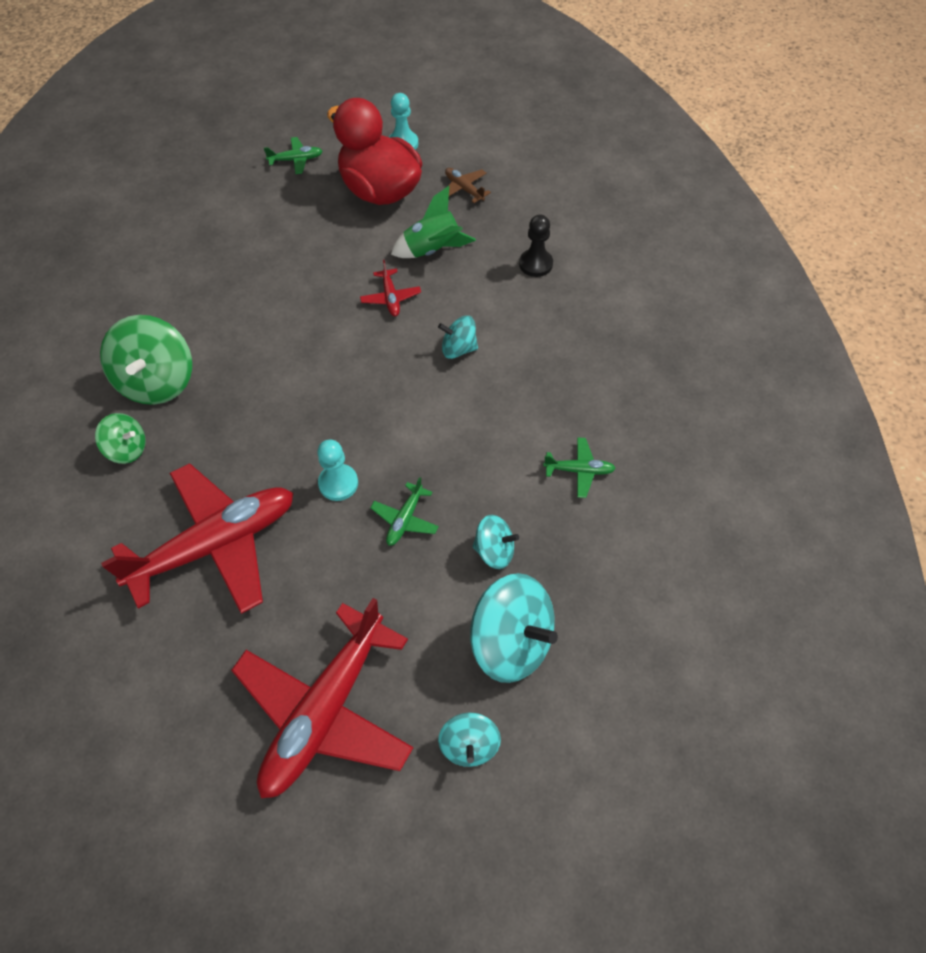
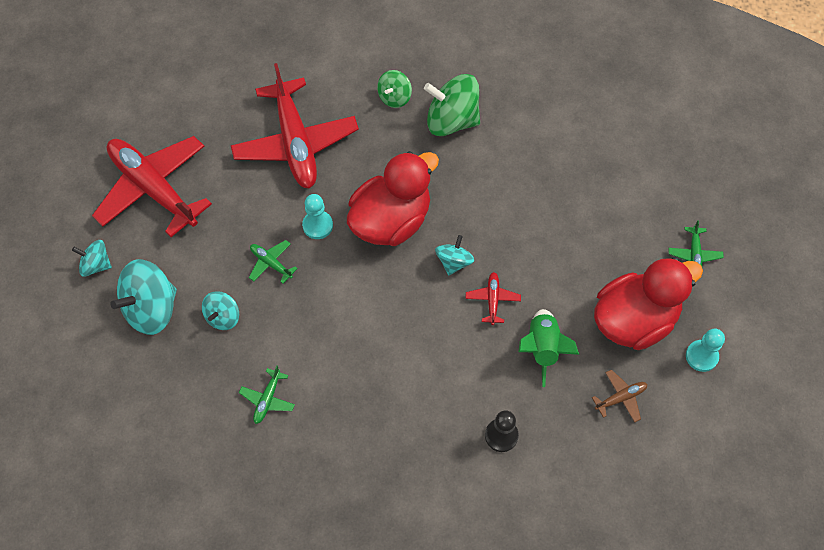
camera: 105 degrees right, 5 degrees up
red plane [360,260,421,316] -> red plane turned 90 degrees clockwise [465,272,521,325]
turquoise spinning top [438,316,478,359] -> turquoise spinning top moved to [435,235,474,276]
none -> red duck [347,151,439,246]

